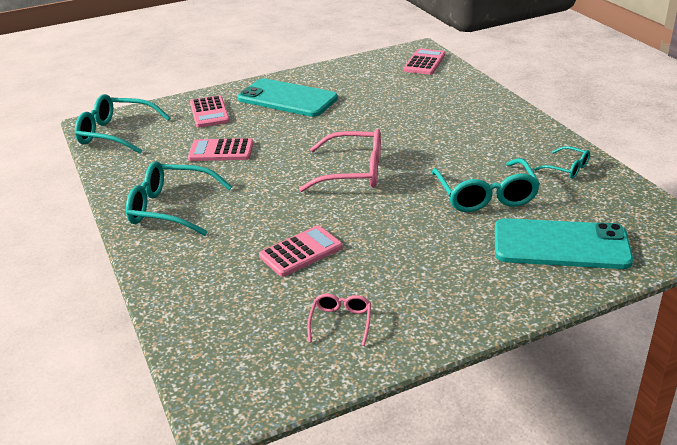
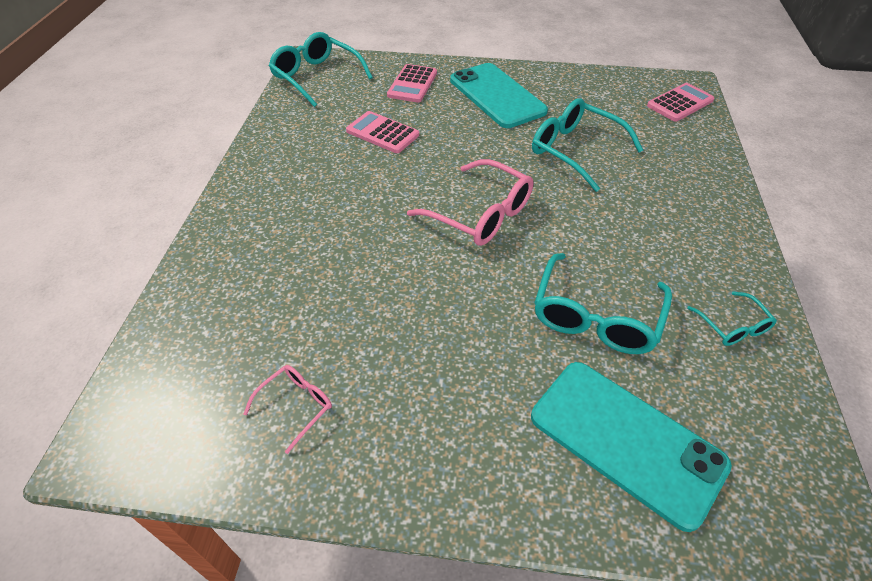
camera: 30 degrees right, 15 degrees up
turquoise glasses [126,161,232,236] -> turquoise glasses moved to [532,98,643,192]
pink calculator [259,226,343,277] -> none

